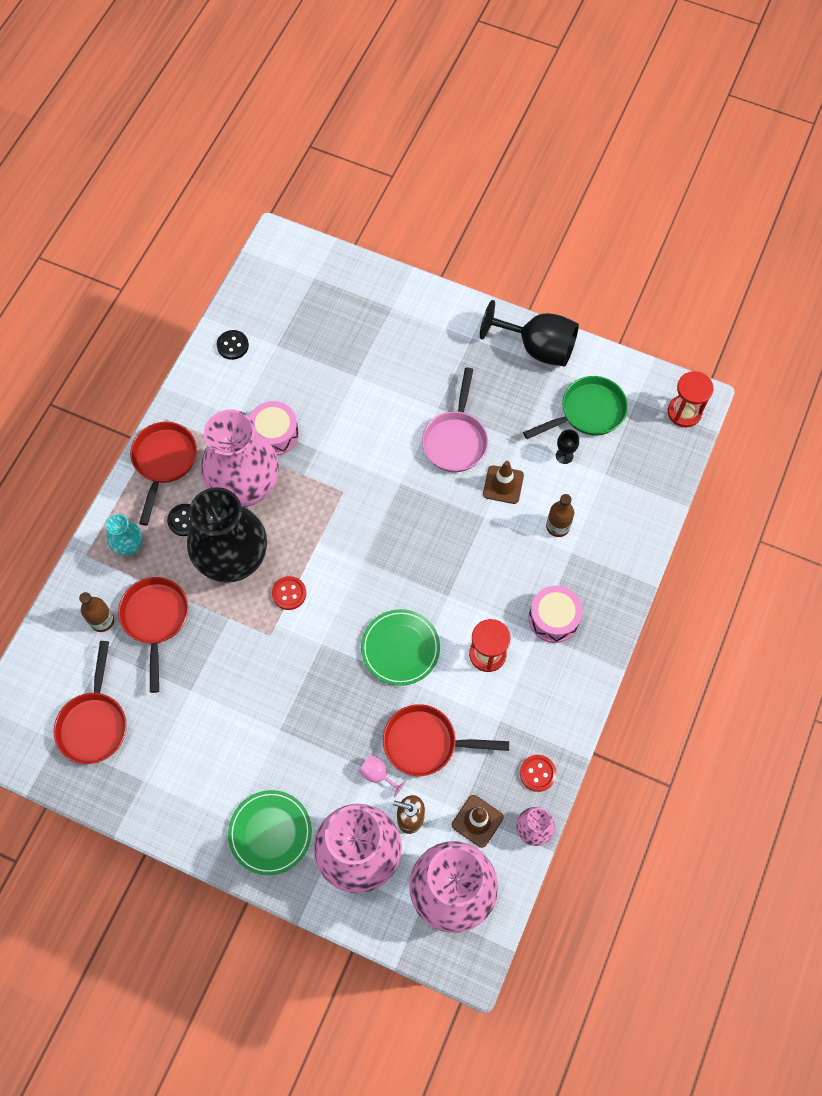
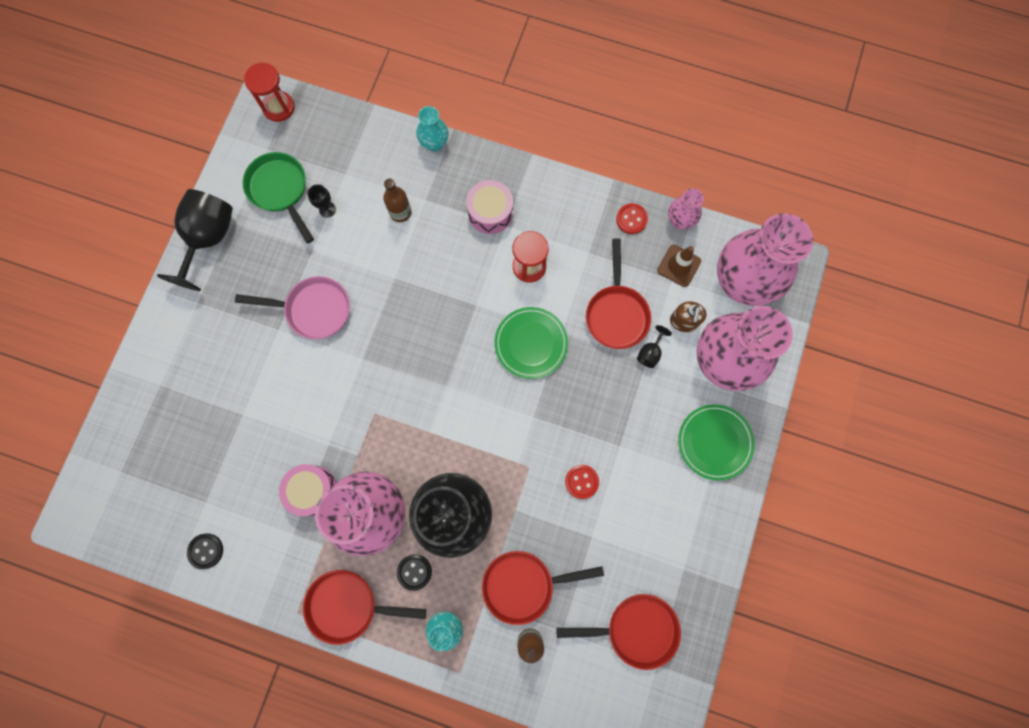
camera: 95 degrees left, 10 degrees up
red button [272,576,306,610] -> red button moved to [565,465,599,499]
pink goblet [359,754,406,797] -> black goblet [637,325,672,368]
brown traffic cone [483,461,524,504] -> none
none -> turquoise vase [416,106,449,152]

